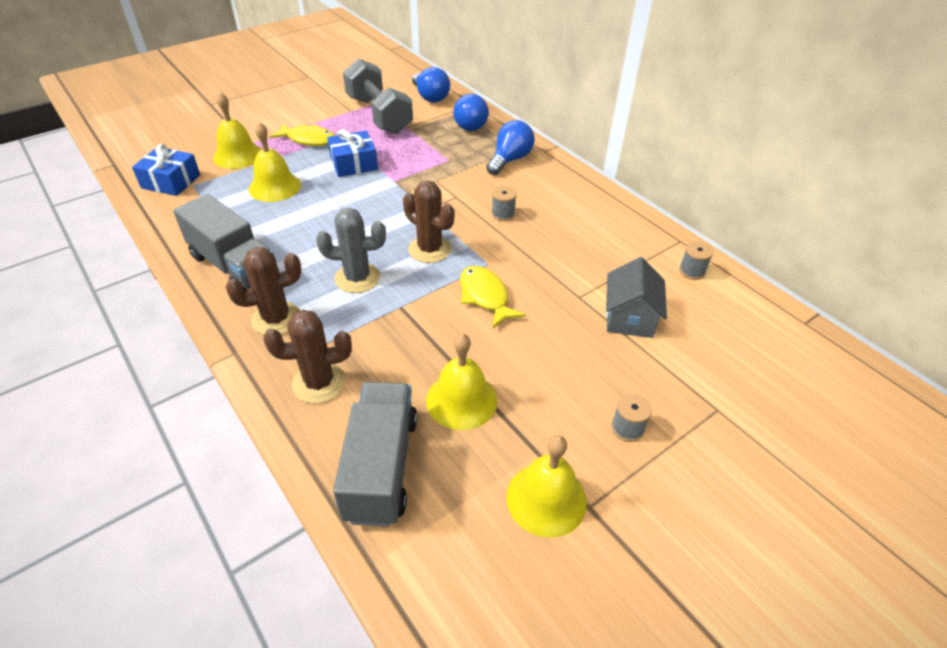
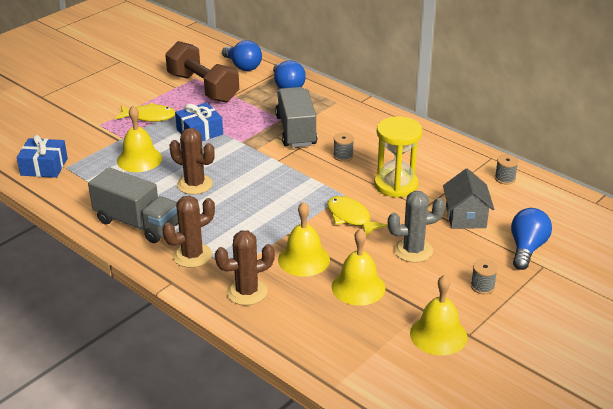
camera: 10 degrees left, 10 degrees down
yellow bell [213,92,261,169] -> yellow bell moved to [278,202,330,277]
grey cactus [316,208,386,293] -> grey cactus moved to [388,191,445,263]
grey truck [333,382,417,526] -> grey truck moved to [275,87,317,147]
grey dumbbell [343,59,413,134] -> brown dumbbell [165,41,239,103]
brown cactus [403,180,455,263] -> brown cactus moved to [170,128,215,195]
blue light bulb [486,120,535,175] -> blue light bulb moved to [511,208,552,270]
none -> yellow hourglass [374,116,423,198]

